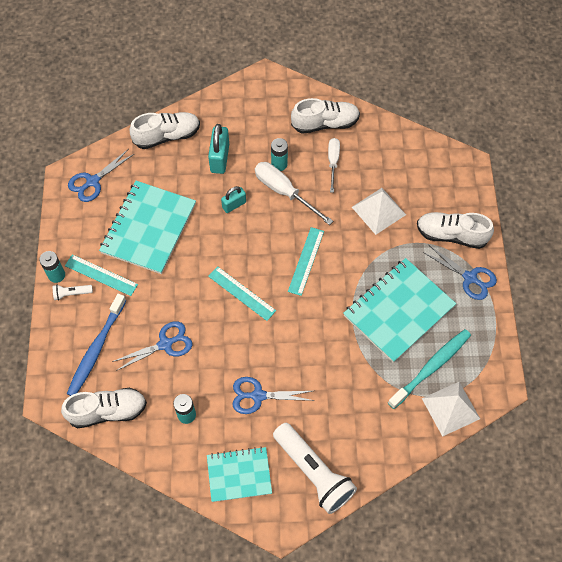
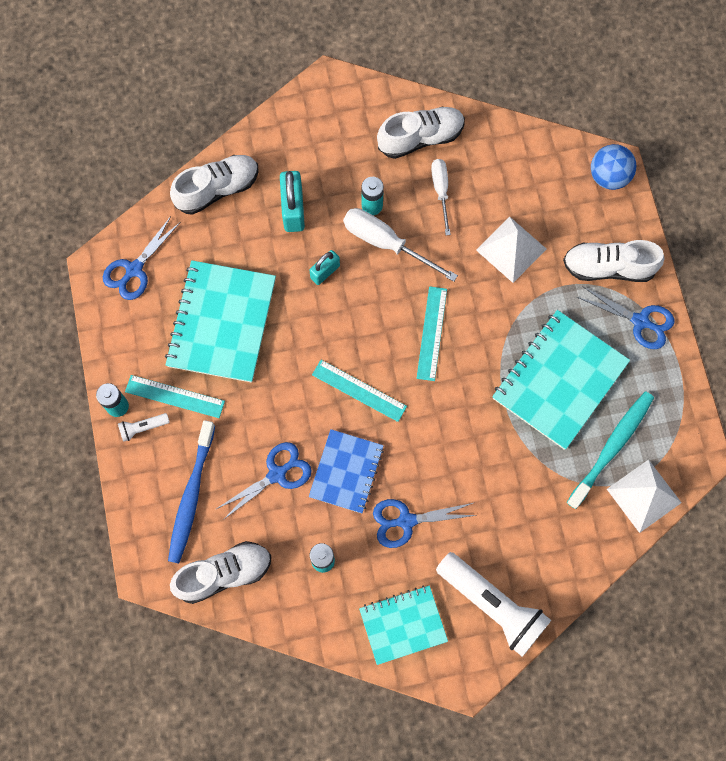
camera: 10 degrees left, 10 degrees up
none -> blue notebook [309,429,384,513]
none -> blue ball [591,144,636,190]

